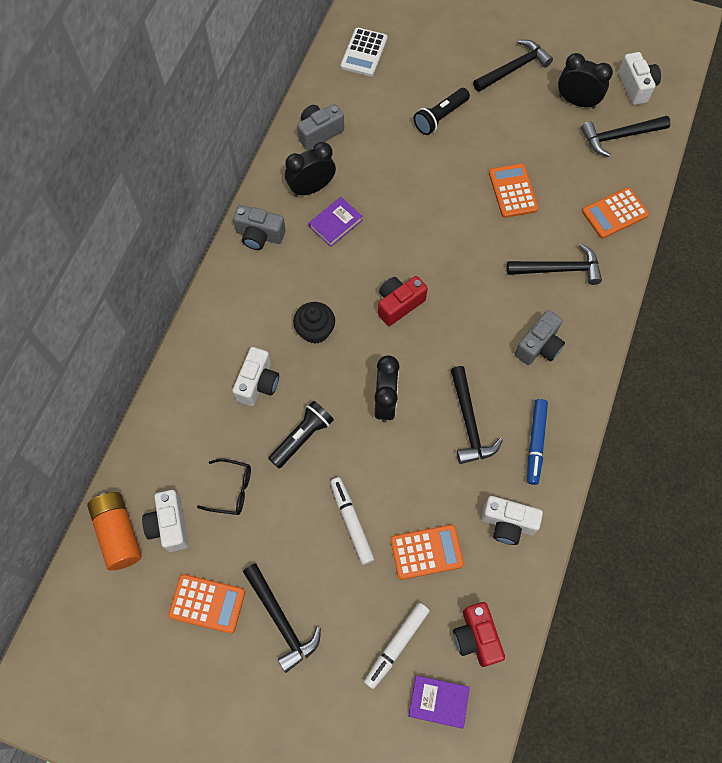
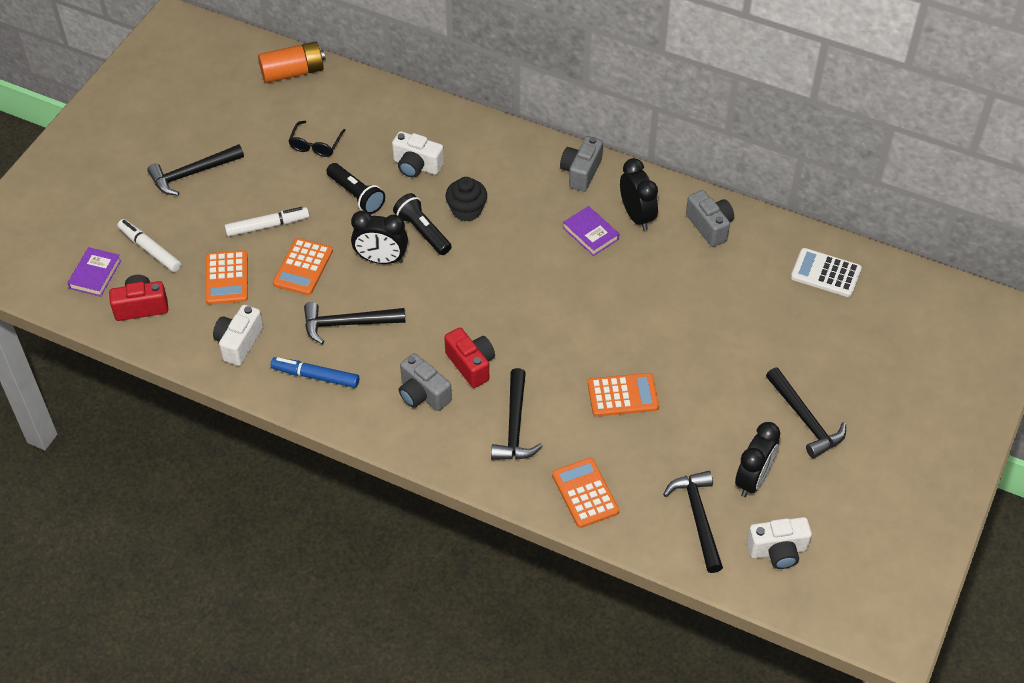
camera: 95 degrees right, 15 degrees down
white camera [142,490,188,552] -> none
orange calculator [168,574,245,633] -> orange calculator moved to [273,238,333,295]
red camera [378,276,428,326] -> red camera moved to [444,328,495,388]
black flashlight [414,88,470,135] -> black flashlight moved to [393,193,451,255]

